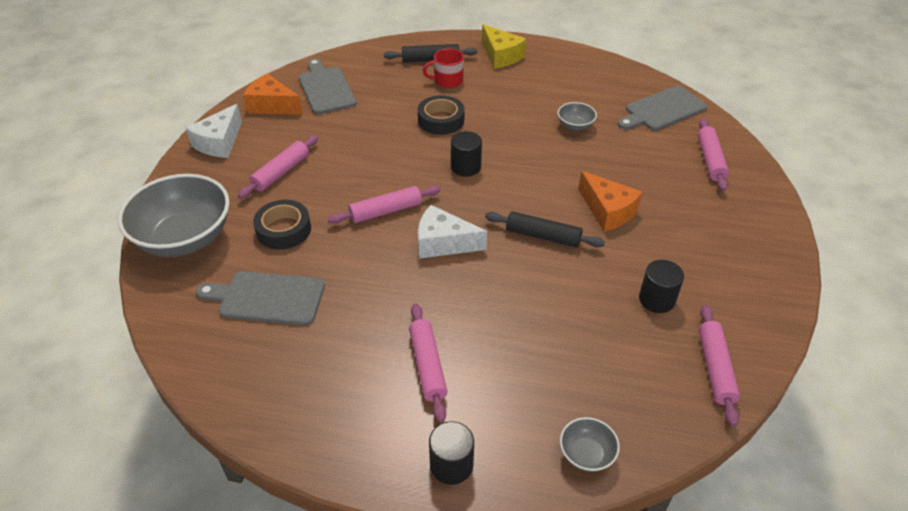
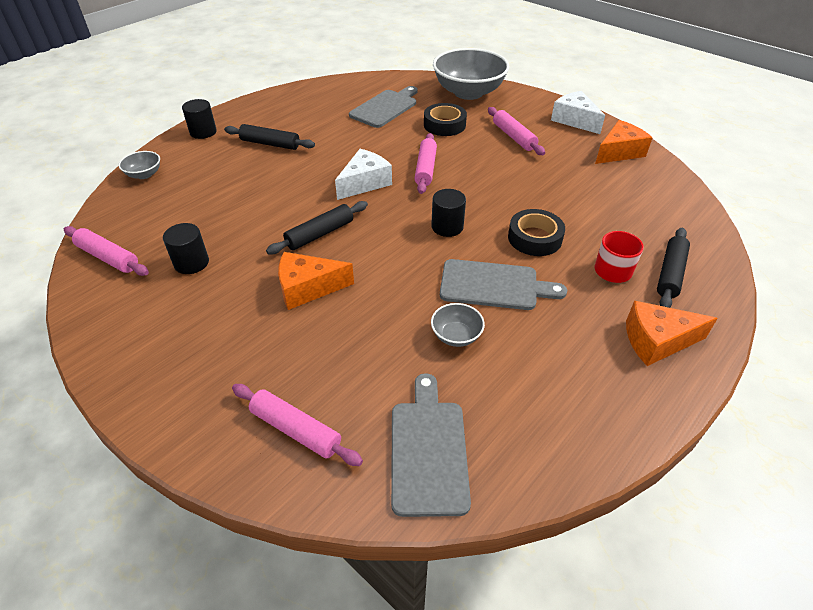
camera: 120 degrees right, 0 degrees up
grey cutting board [299,58,357,114] -> grey cutting board moved to [440,259,567,310]
pink rolling pin [409,303,448,422] -> black rolling pin [224,124,315,150]
yellow cheese [482,24,526,69] -> orange cheese [626,301,718,366]

